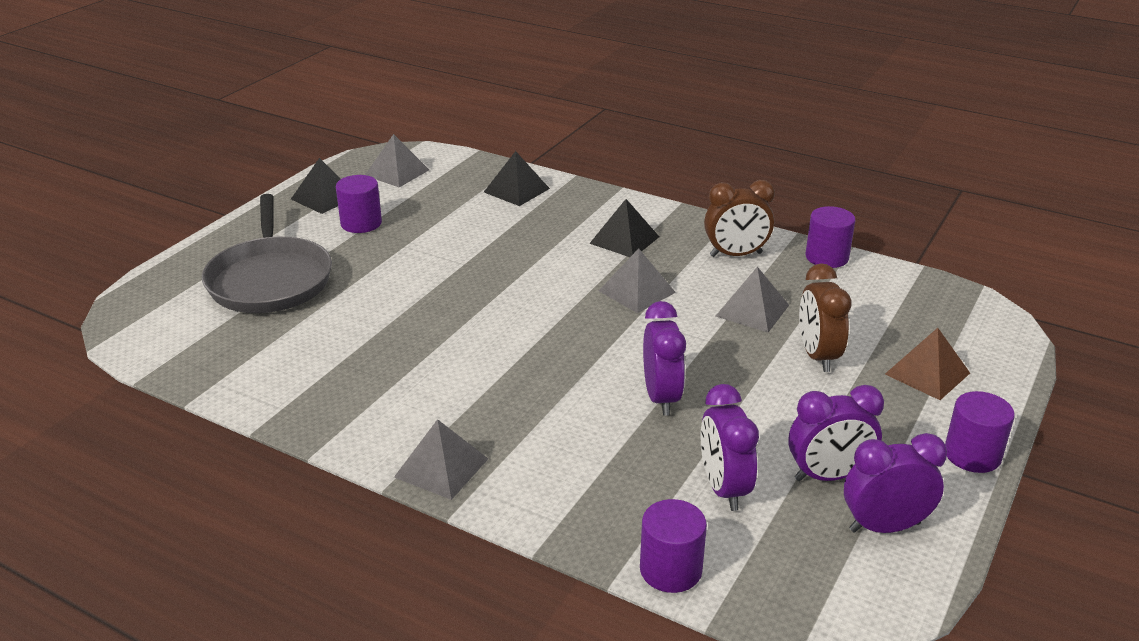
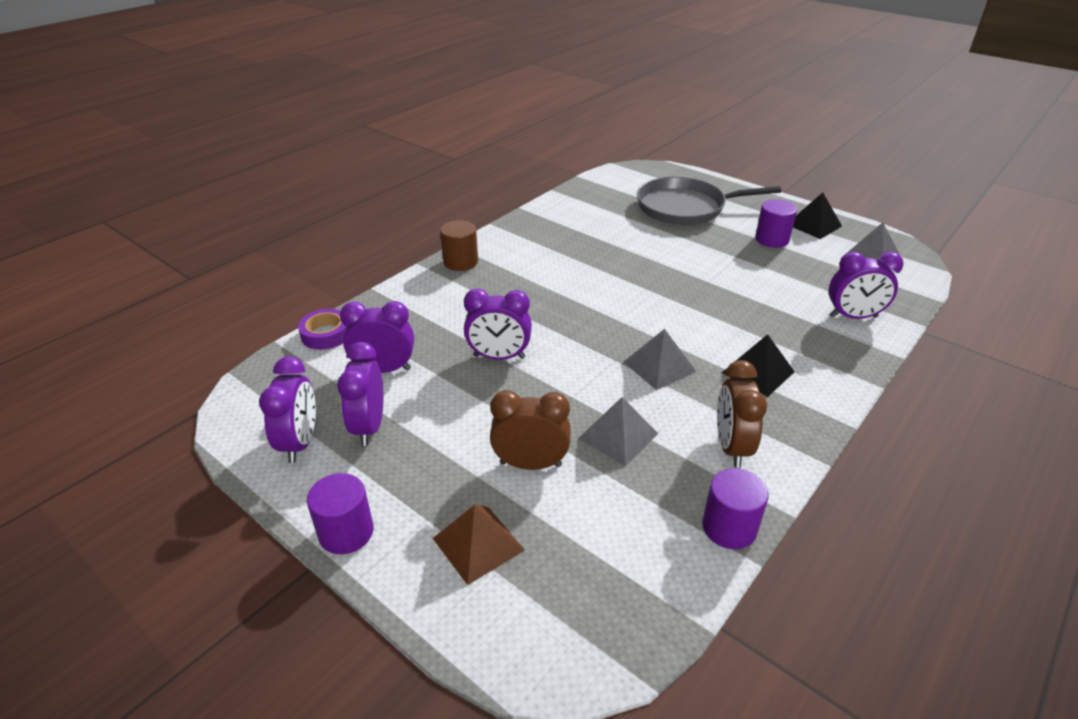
camera: 100 degrees right, 5 degrees up
grey pyramid [394,419,488,500] -> brown cylinder [440,220,478,271]
black pyramid [484,151,550,206] -> purple clock [829,251,904,319]
purple cylinder [640,499,707,593] -> purple tape [298,309,347,350]

